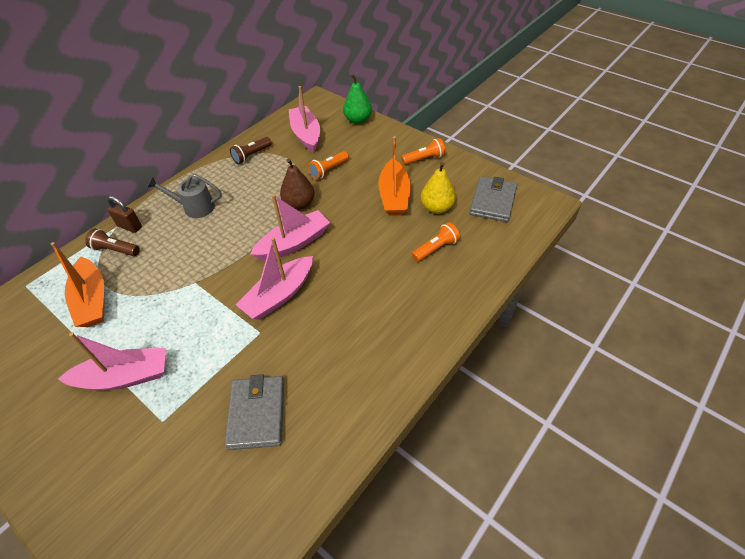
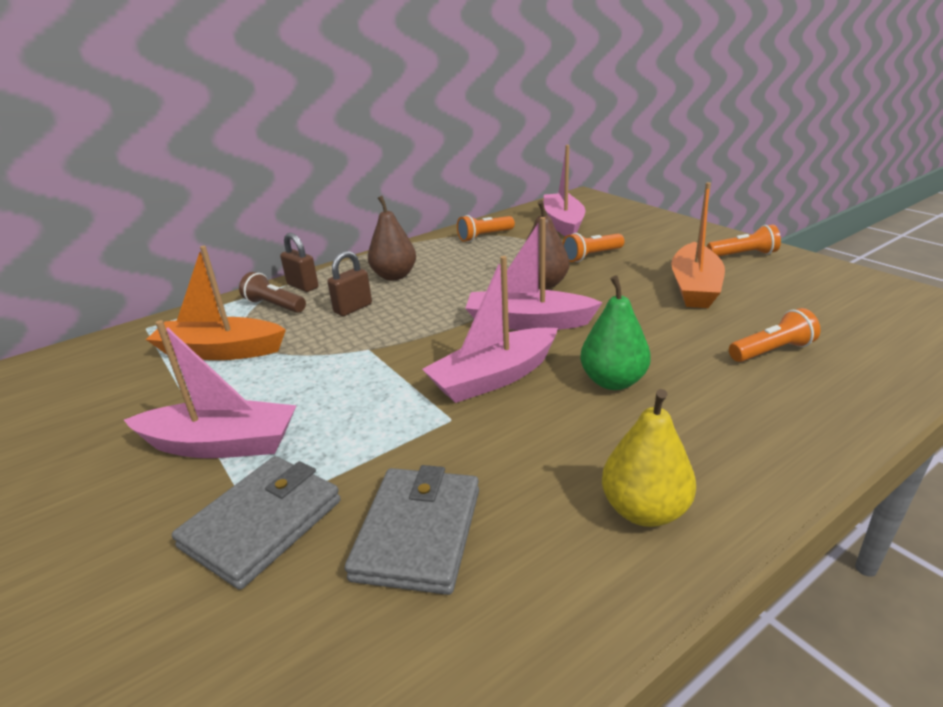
camera: 15 degrees right, 20 degrees down
orange boat [51,242,104,327] -> orange boat turned 105 degrees clockwise [146,246,286,360]
grey watering can [148,174,222,218] -> brown pear [368,196,416,281]
brown flashlight [230,137,272,164] -> orange flashlight [457,215,515,242]
pink boat [250,194,330,261] -> pink boat turned 150 degrees counterclockwise [465,217,603,330]
green pear [343,74,372,124] -> green pear moved to [580,275,651,390]
yellow pear [421,162,456,214] -> yellow pear moved to [602,389,696,527]
grey wallet [469,177,517,222] -> grey wallet moved to [172,456,341,590]
none -> brown padlock [327,251,372,316]

